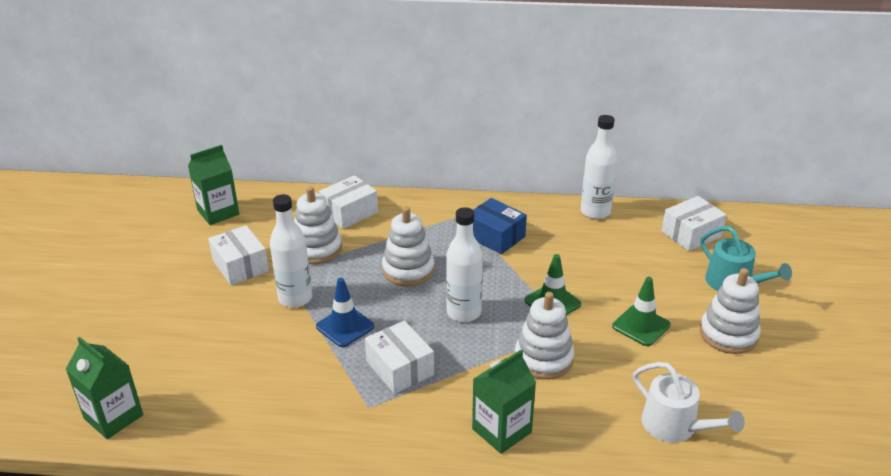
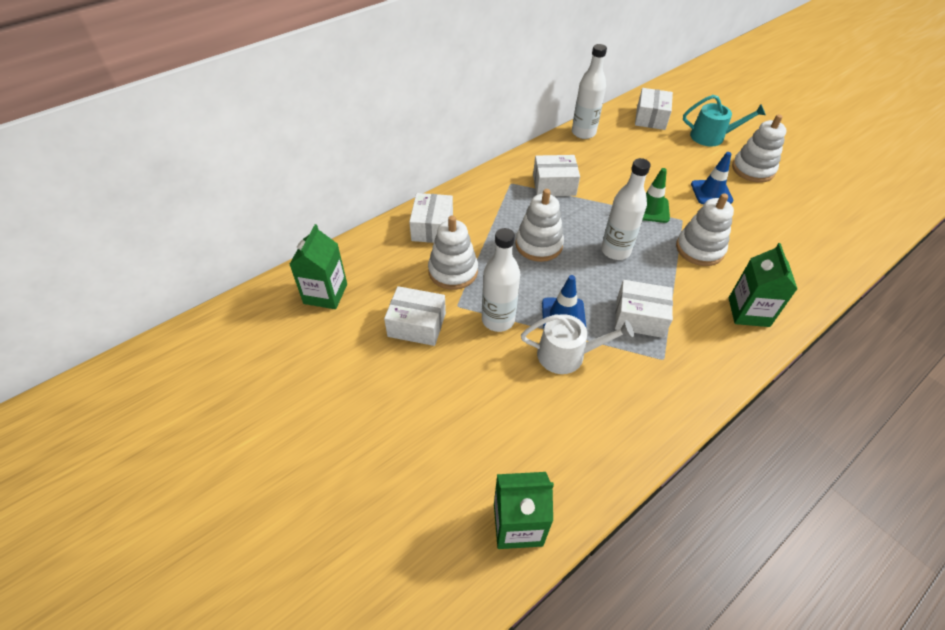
camera: 45 degrees left, 15 degrees up
blue box [473,198,527,254] -> white box [533,155,580,196]
green traffic cone [612,277,671,346] -> blue traffic cone [691,152,733,204]
white watering can [633,362,745,443] -> white watering can moved to [521,314,634,374]

